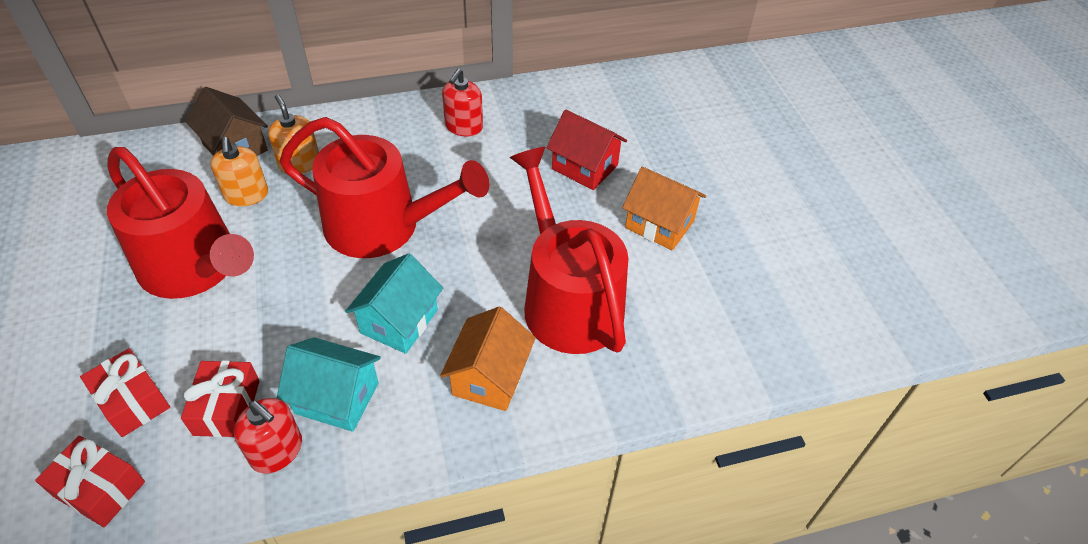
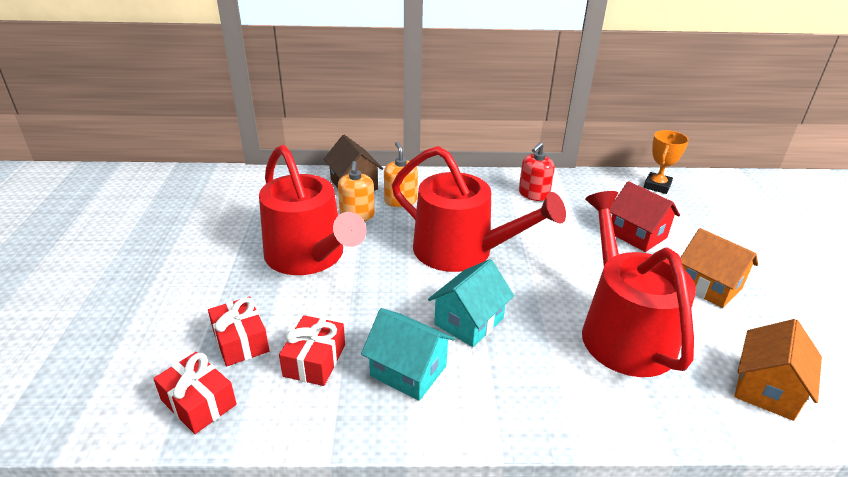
camera: 15 degrees right, 15 degrees down
red soap dispenser [234,398,302,474] -> none
orange house [440,307,536,411] -> orange house moved to [734,319,822,421]
none -> orange trophy [644,130,689,194]

